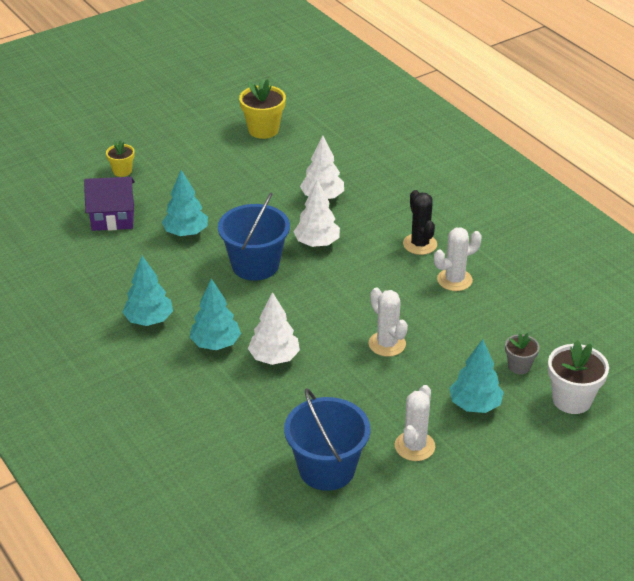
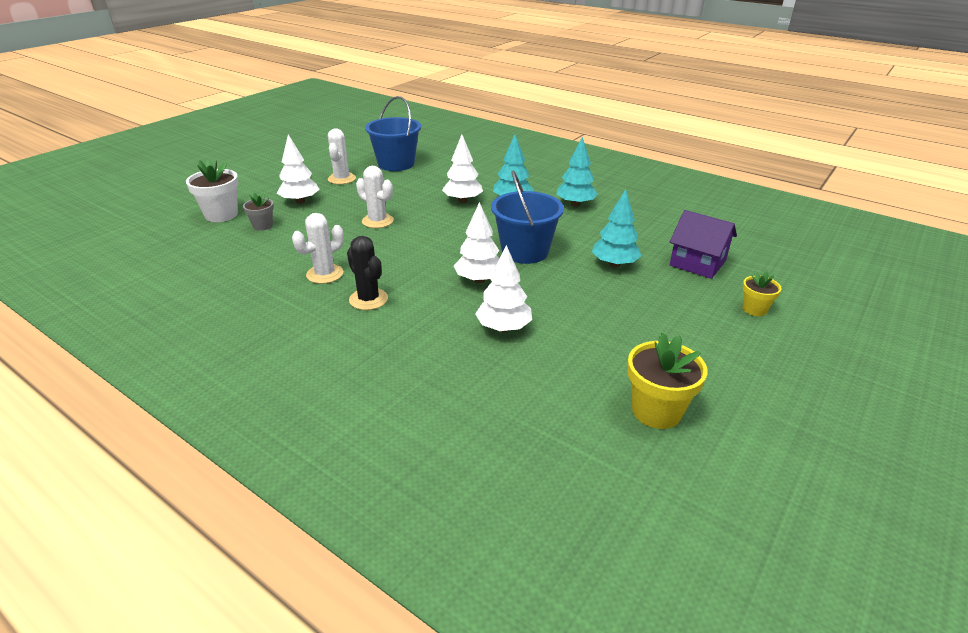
camera: 160 degrees right, 5 degrees down
purple house [84,177,135,231] -> purple house turned 60 degrees clockwise [670,210,737,279]
turquoise tree [449,339,504,413] -> white tree [277,134,320,204]

